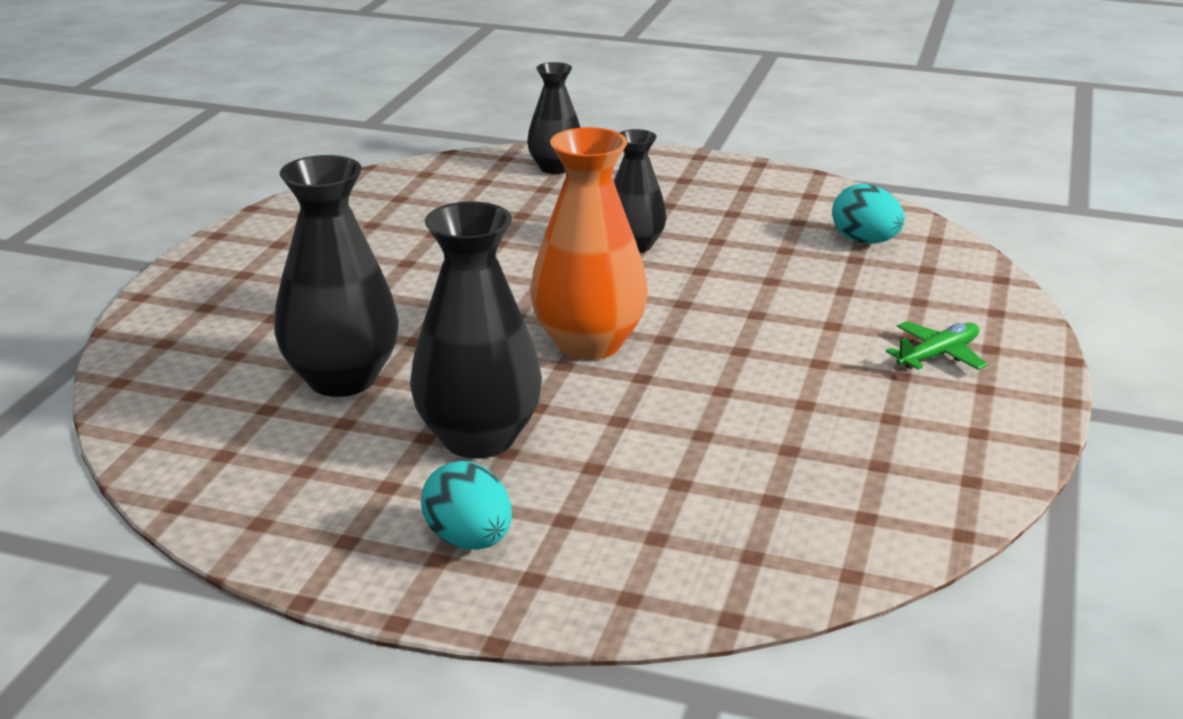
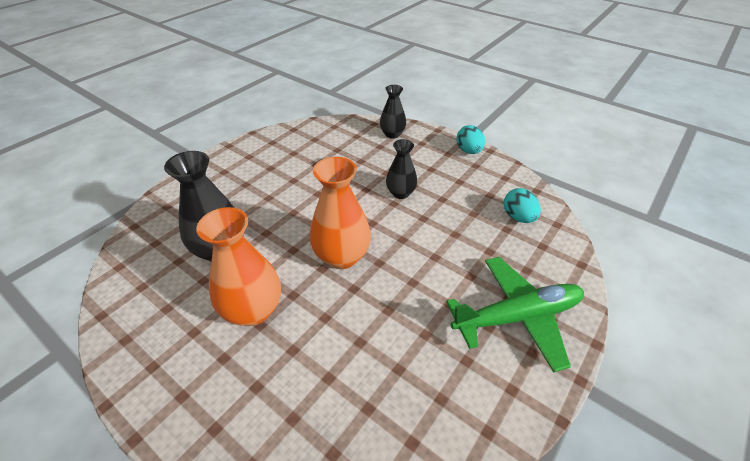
camera: 20 degrees right, 15 degrees up
black vase [410,202,542,458] -> orange vase [196,207,281,326]
turquoise egg [421,461,512,550] -> turquoise egg moved to [456,125,485,154]
green plane [886,321,988,370] -> green plane [446,257,584,372], size x2.21

